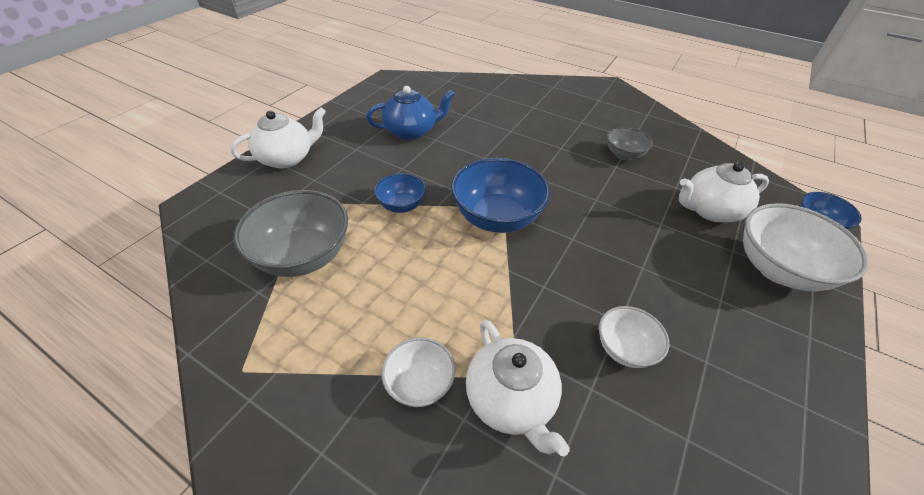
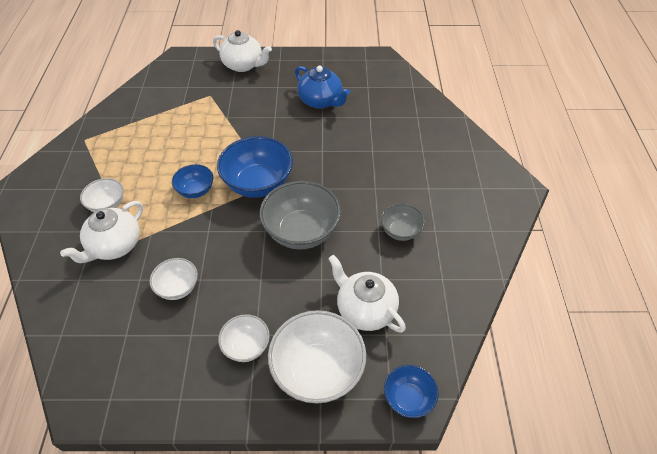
camera: 60 degrees right, 5 degrees up
grey bowl [234,190,348,277] -> grey bowl moved to [260,181,341,249]
blue bowl [374,173,426,213] -> blue bowl moved to [172,164,213,198]
none -> white bowl [218,314,270,362]

